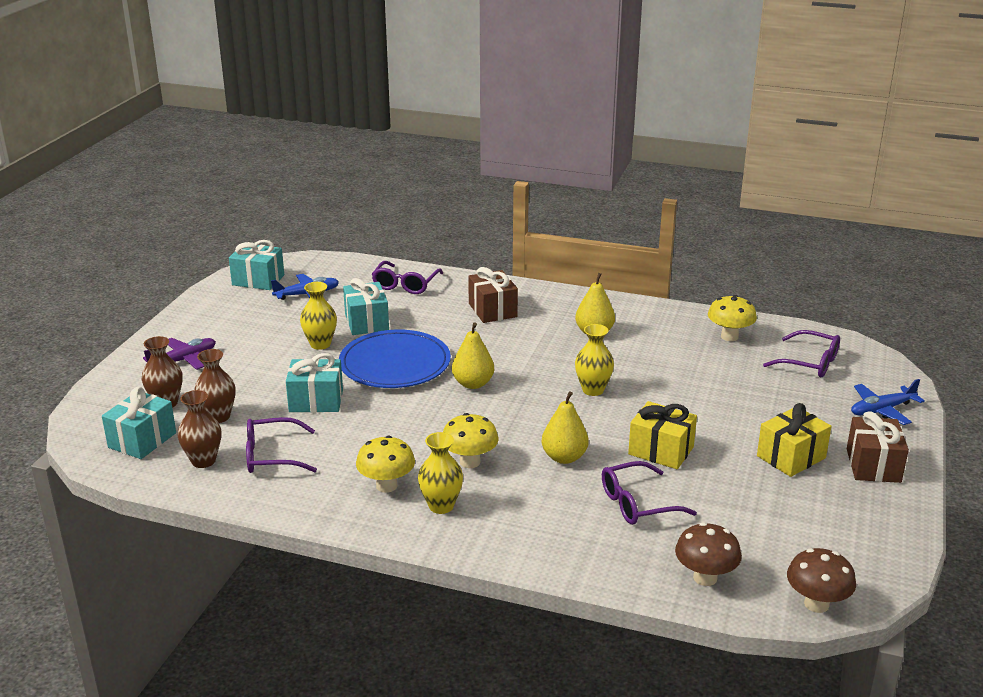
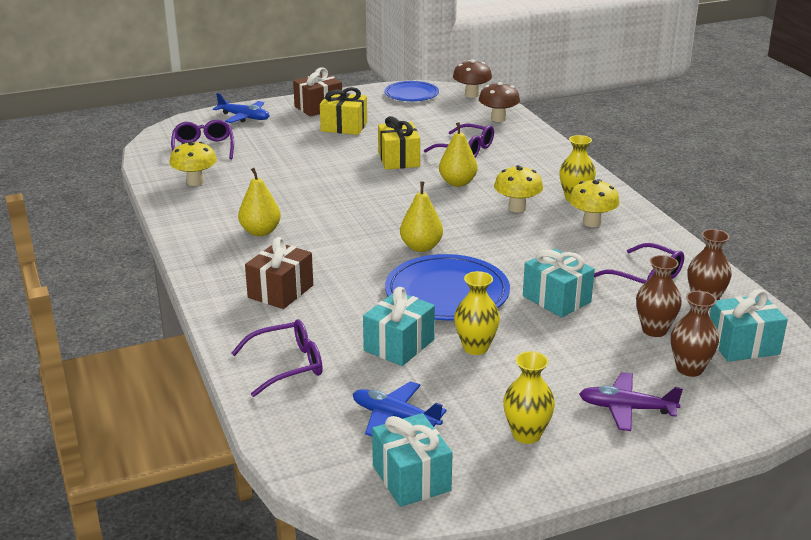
camera: 130 degrees left, 0 degrees up
yellow vase [575,324,614,396] -> yellow vase moved to [503,351,555,444]
none -> blue plate [385,81,439,101]

